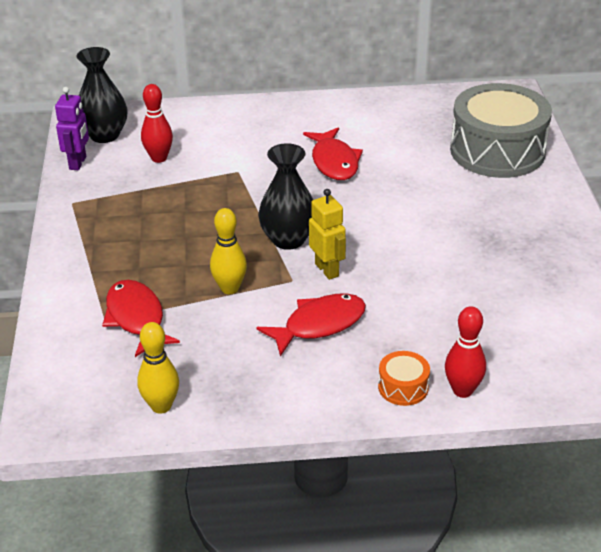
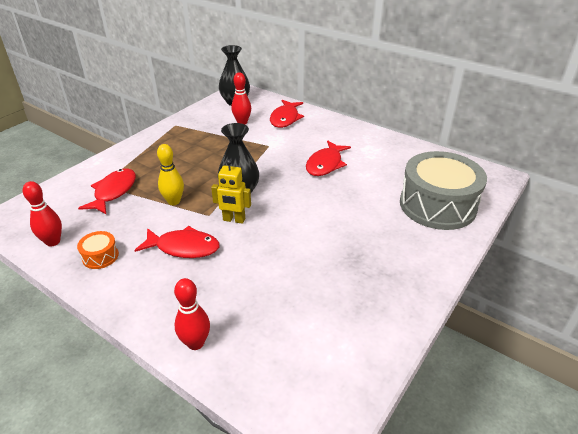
camera: 40 degrees right, 0 degrees up
purple robot [55,87,89,170] -> none
yellow bowling pin [137,322,179,414] -> red bowling pin [23,181,62,247]
yellow robot [309,189,346,280] -> yellow robot turned 90 degrees clockwise [211,159,251,224]
orange drum [378,351,430,406] -> orange drum moved to [77,231,119,269]
none -> red fish [270,100,304,128]

